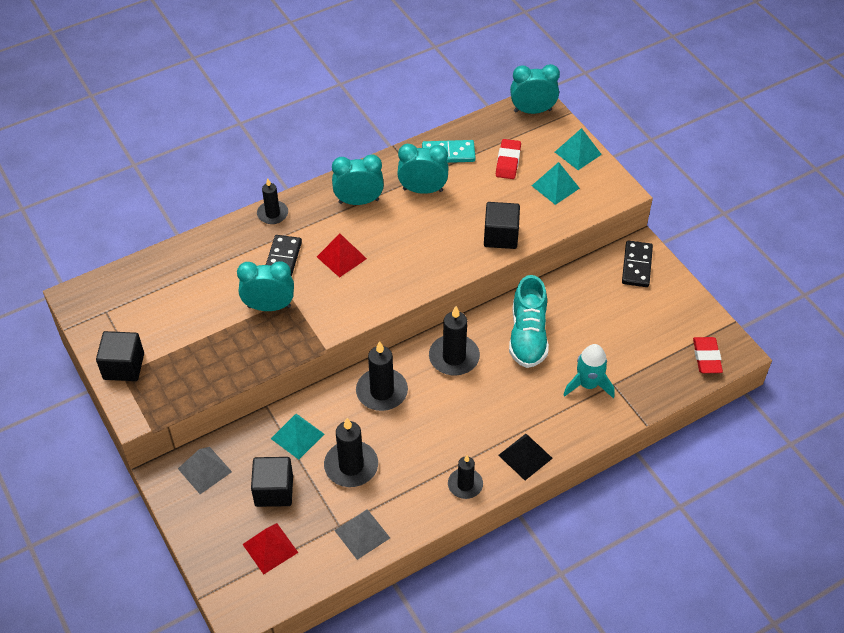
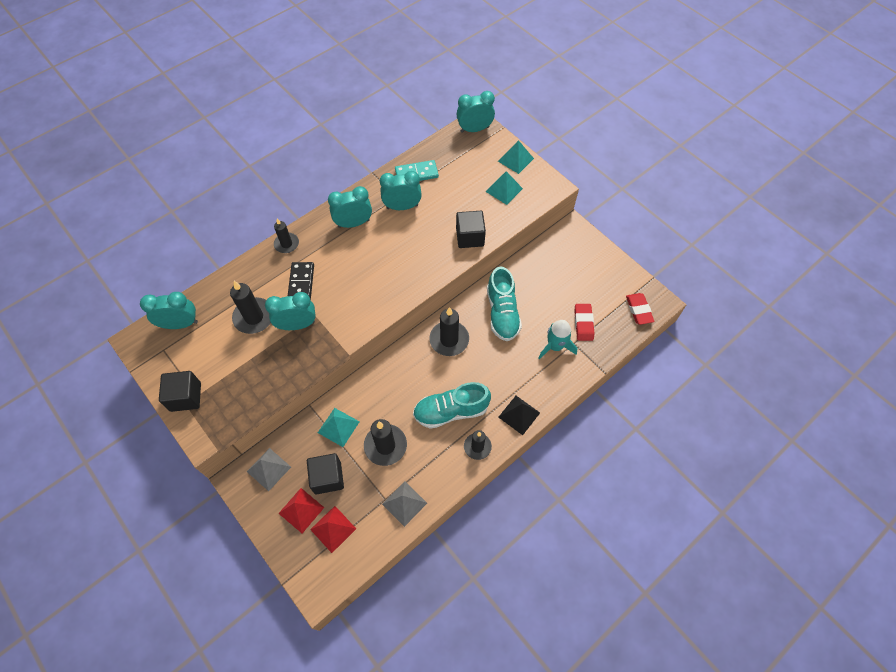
camera: 10 degrees left, 10 degrees up
red pyramid [317,234,367,278] -> red pyramid moved to [278,488,325,533]
black candle [356,341,408,411] -> black candle moved to [230,281,271,334]
red eraser [496,139,521,179] -> red eraser moved to [574,304,594,341]
black domino [622,240,653,287] -> none
none -> turquoise clock [140,292,198,329]
none -> turquoise shoe [413,382,491,429]

